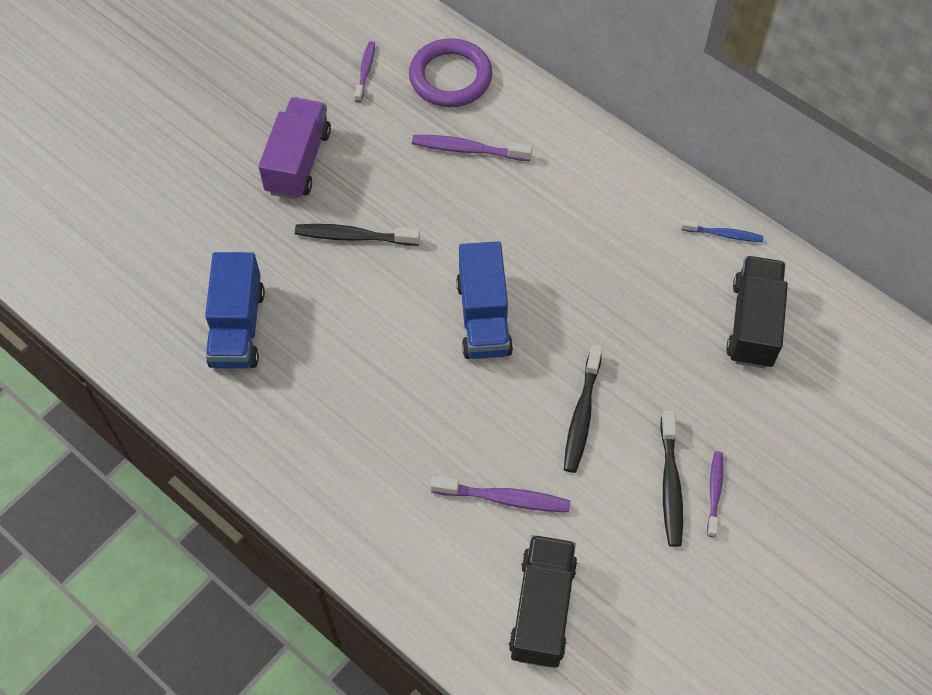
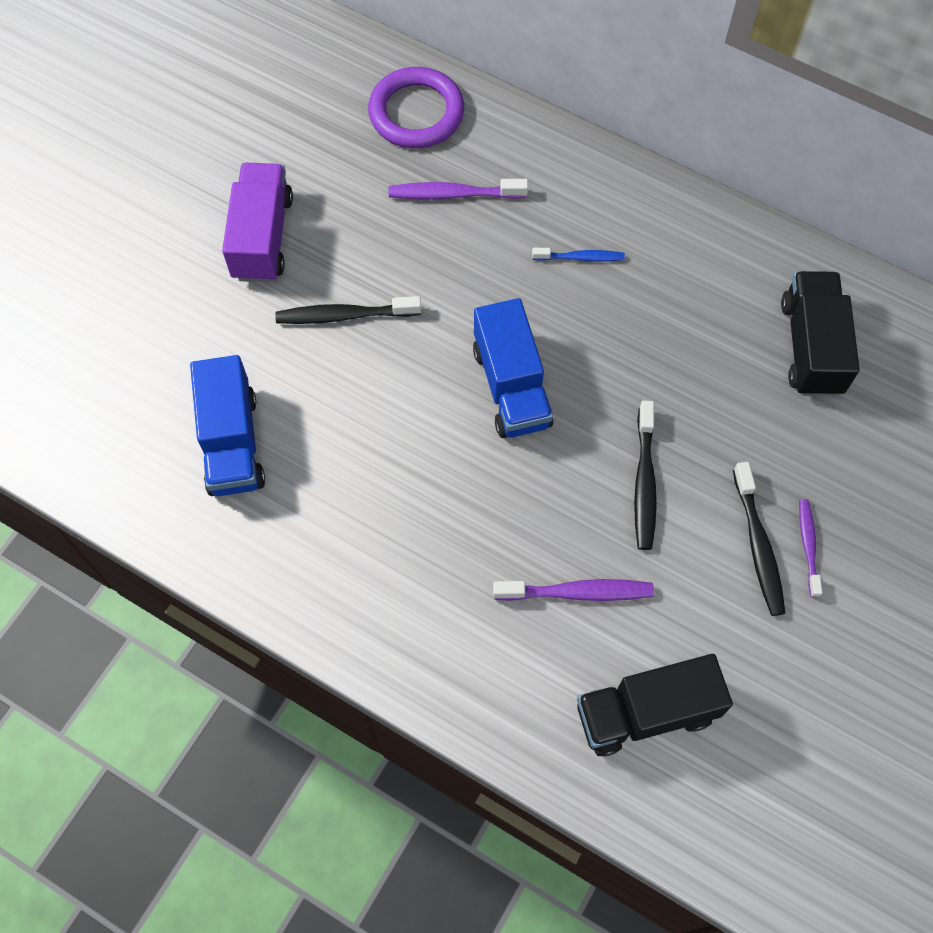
camera: 10 degrees left, 5 degrees up
purple toothbrush [354,41,375,102] -> none
black truck [509,535,577,668] -> black truck turned 105 degrees counterclockwise [577,654,733,757]
blue toothbrush [681,220,763,242] -> blue toothbrush moved to [532,248,625,262]

